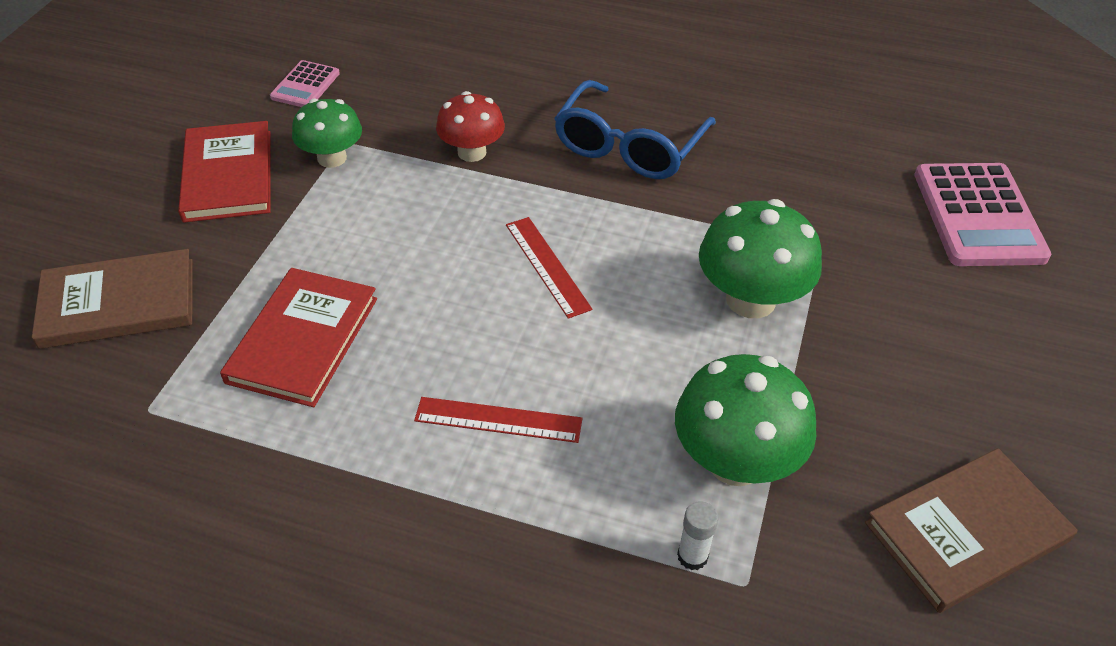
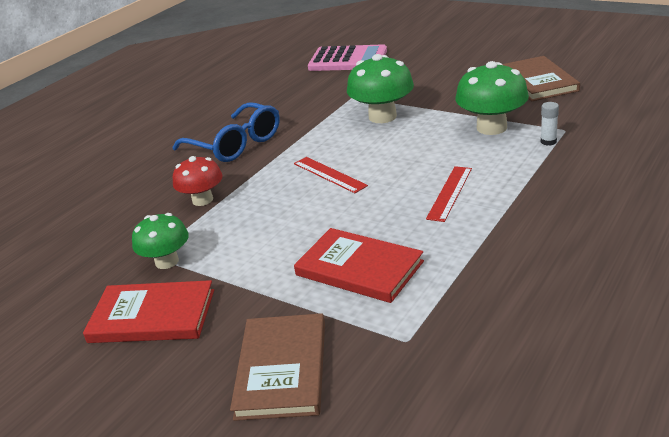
camera: 70 degrees left, 15 degrees down
pink calculator [270,60,340,107] -> none
red ruler [506,217,592,319] -> red ruler turned 60 degrees clockwise [294,157,368,193]

